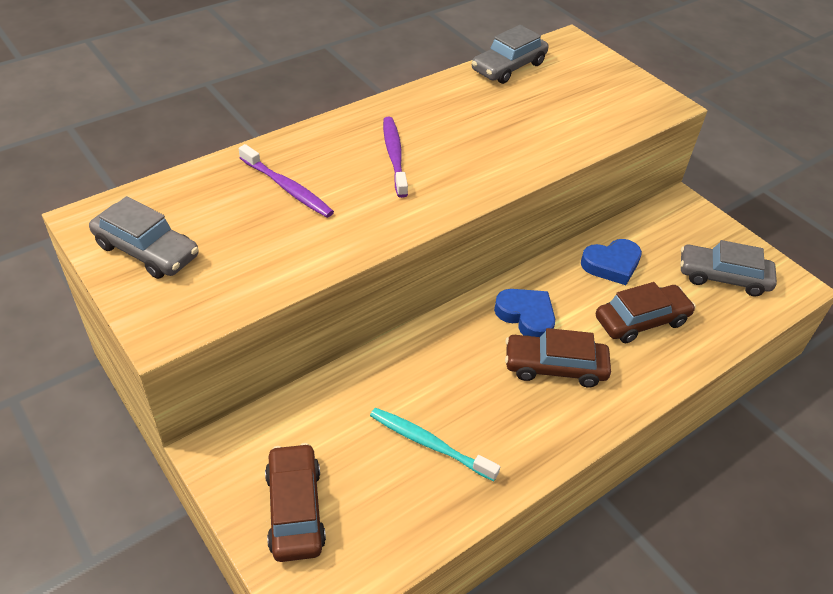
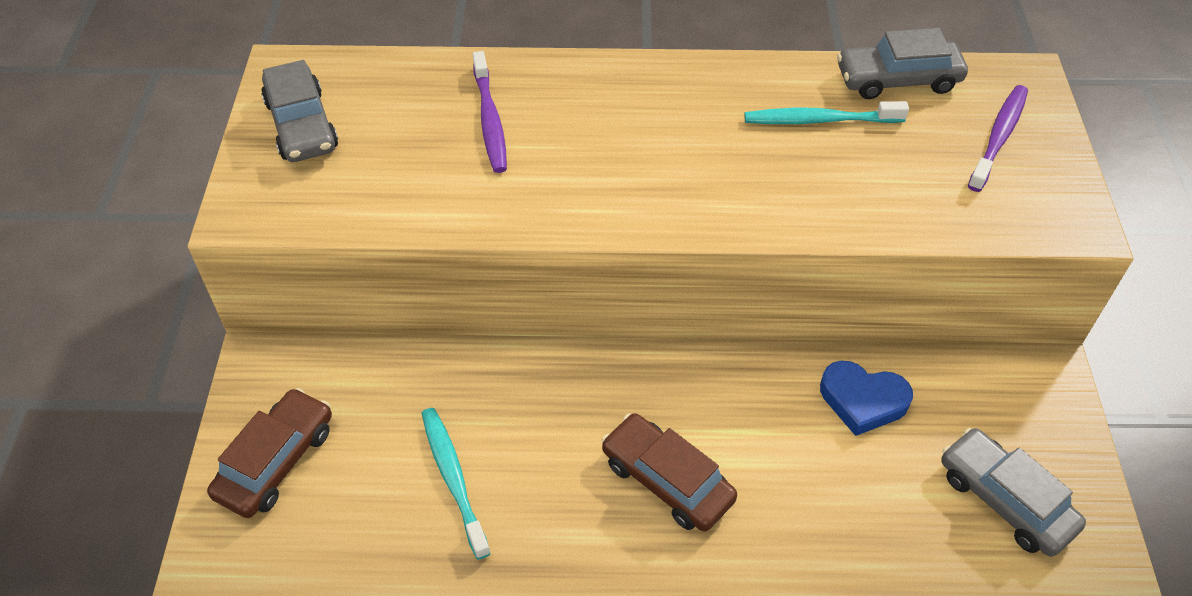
camera: 40 degrees right, 5 degrees up
purple toothbrush [383,117,408,198] -> purple toothbrush moved to [968,85,1028,192]
blue heart [494,289,555,337] -> none
brown car [596,282,696,343] -> none
none -> turquoise toothbrush [744,101,909,124]

